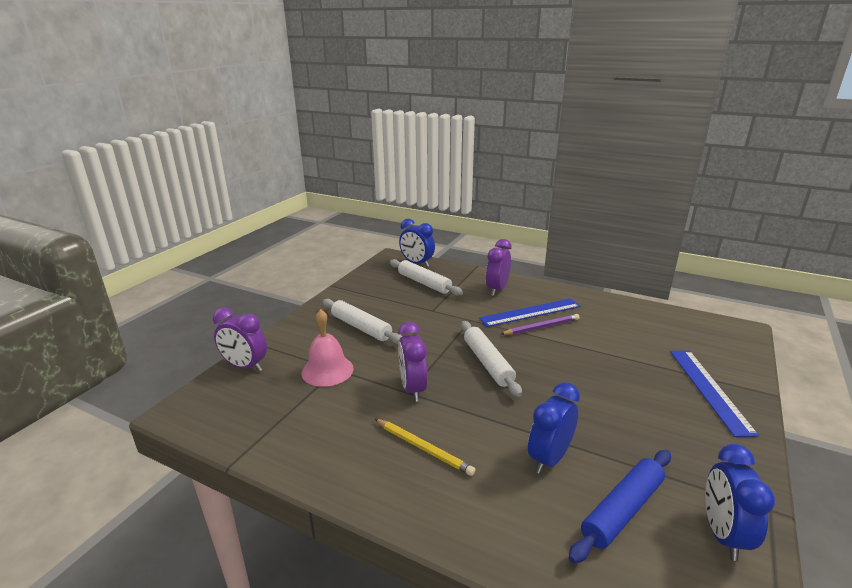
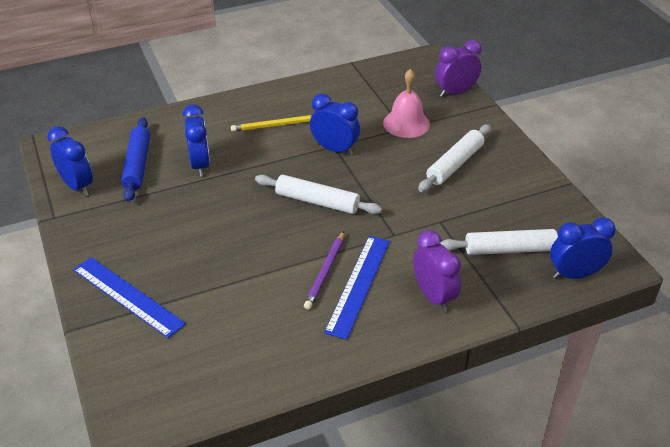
camera: 130 degrees right, 15 degrees up
white rolling pin [322,299,402,344] -> white rolling pin turned 45 degrees counterclockwise [418,124,491,192]
purple clock [398,322,428,402] -> blue clock [310,94,360,155]

